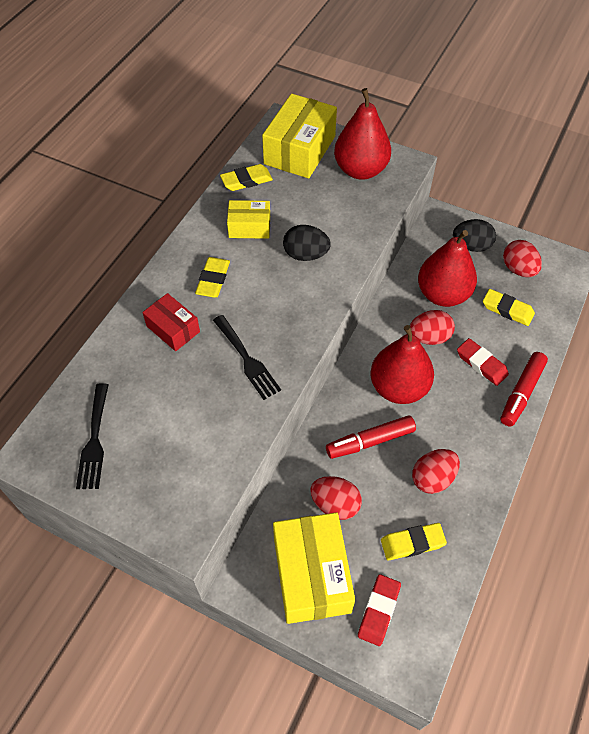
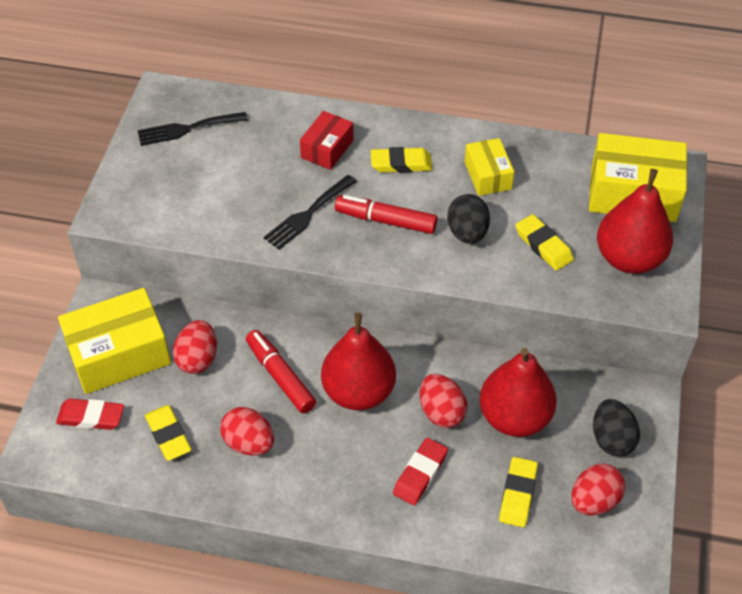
camera: 75 degrees right, 5 degrees down
yellow eraser [220,164,273,191] -> yellow eraser moved to [516,214,574,271]
red marker [500,352,548,427] -> red marker moved to [335,195,437,234]

